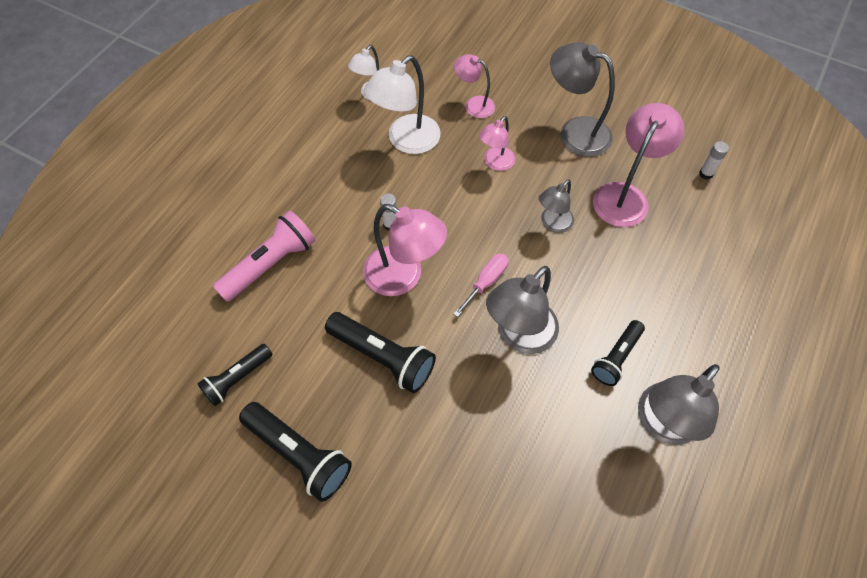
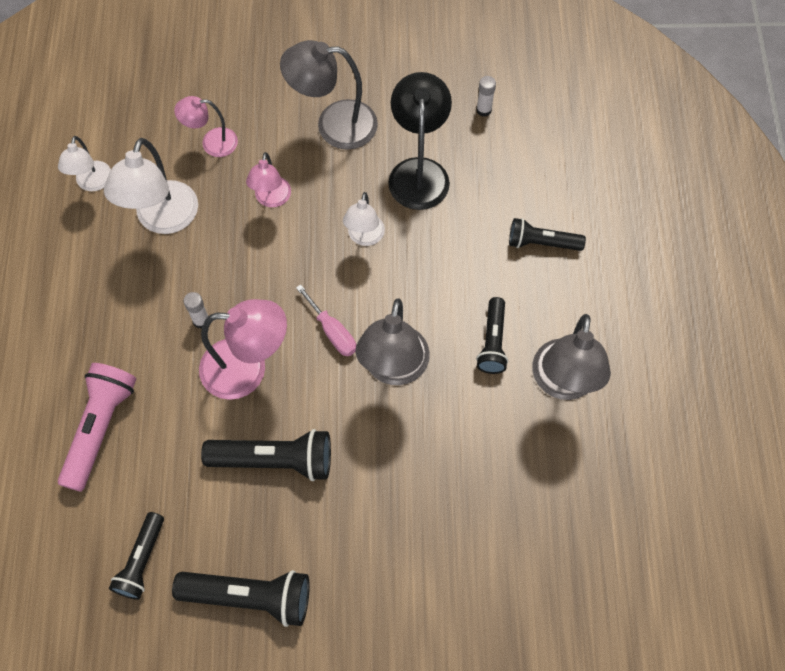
camera: 30 degrees left, 5 degrees up
pink screwdriver [453,253,508,317] -> pink screwdriver turned 135 degrees clockwise [296,284,356,356]
grey lamp [539,179,574,233] -> white lamp [343,192,385,246]
pink lamp [593,103,685,227] -> black lamp [388,72,452,210]
none -> black flashlight [509,218,586,251]

